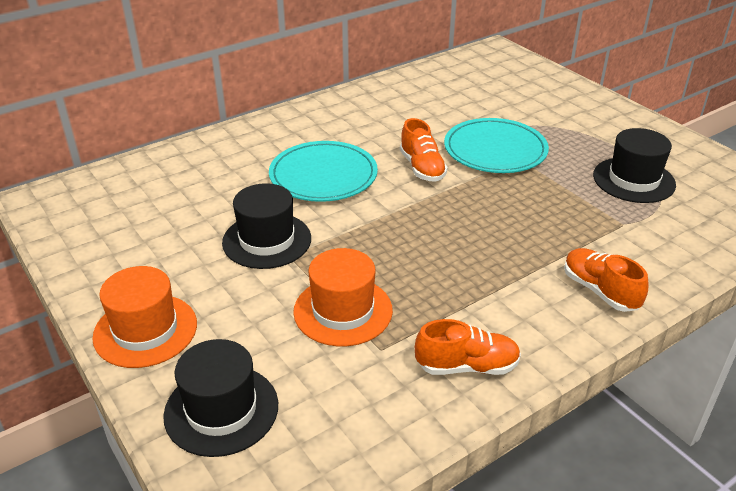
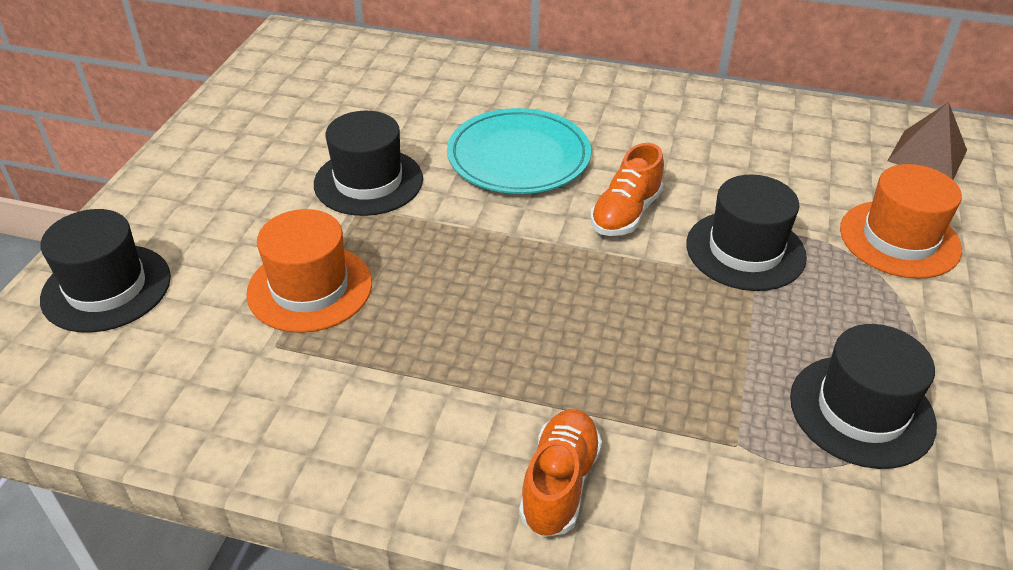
camera: 50 degrees right, 5 degrees up
orange hat [92,266,197,368] -> orange hat moved to [840,164,962,279]
orange shoe [415,319,521,375] -> none
turquoise plate [444,118,549,173] -> black hat [686,175,807,291]
none -> brown pyramid [887,102,967,180]

